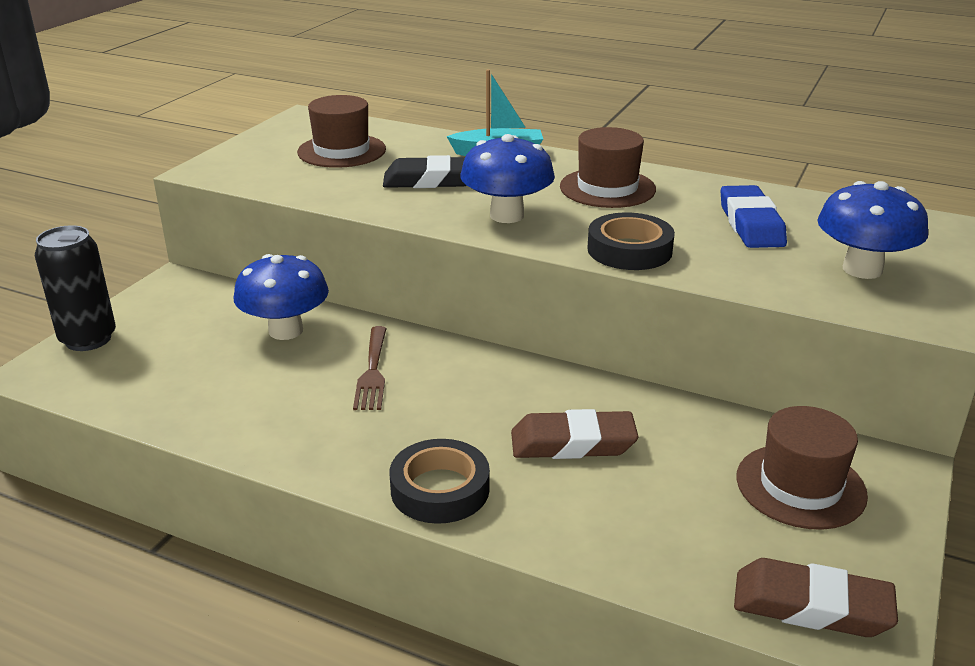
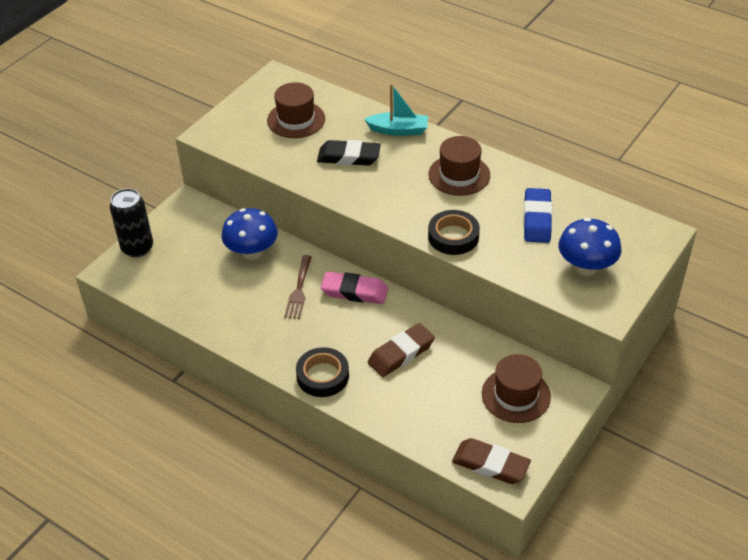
camera: 10 degrees right, 15 degrees up
blue mushroom [460,134,555,223] -> none
brown eraser [511,409,639,459] -> brown eraser turned 45 degrees counterclockwise [368,323,435,377]
none -> pink eraser [321,271,388,304]

